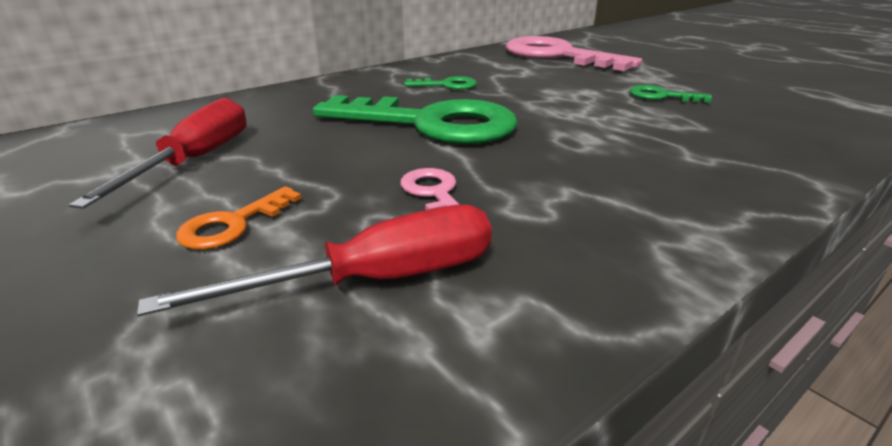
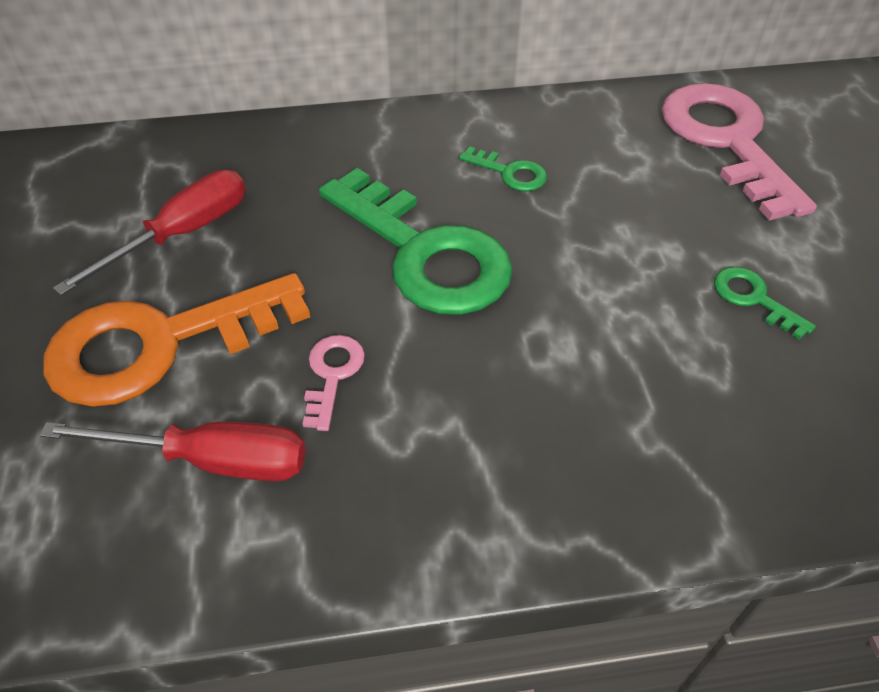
camera: 30 degrees right, 20 degrees up
orange key [176,186,302,250] -> orange key [43,273,310,407], size x2.34

